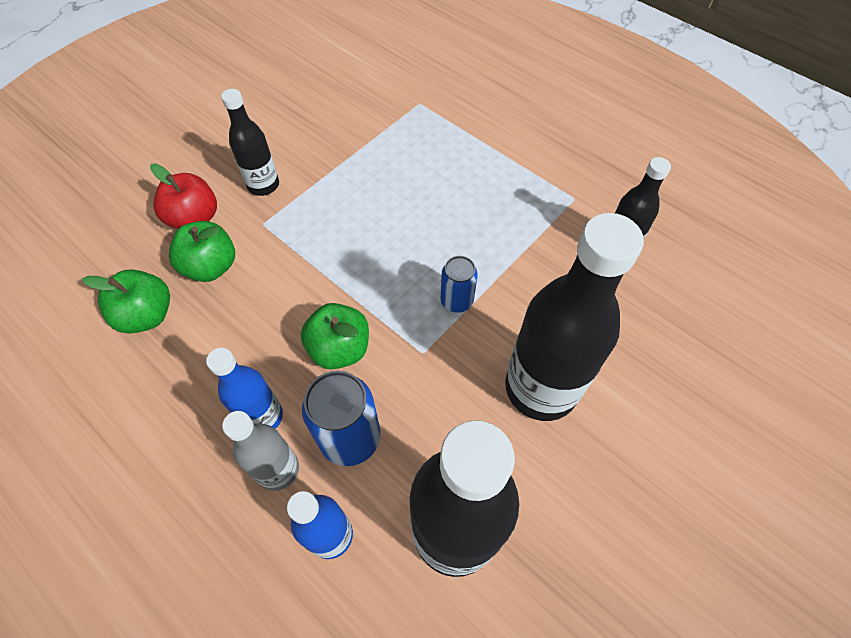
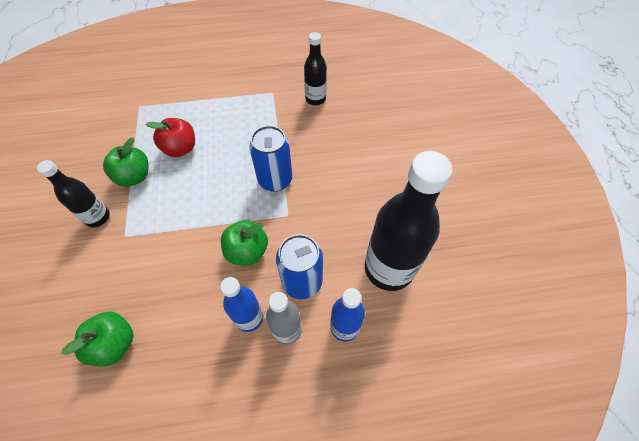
camera: 50 degrees left, 0 degrees up
red apple [150,163,217,229] -> red apple moved to [146,118,195,157]
green apple [169,221,235,282] -> green apple moved to [103,138,148,187]
blue can [441,256,478,313] -> blue can [249,125,293,192], size x1.63
black bottle [505,213,644,421] -> none

